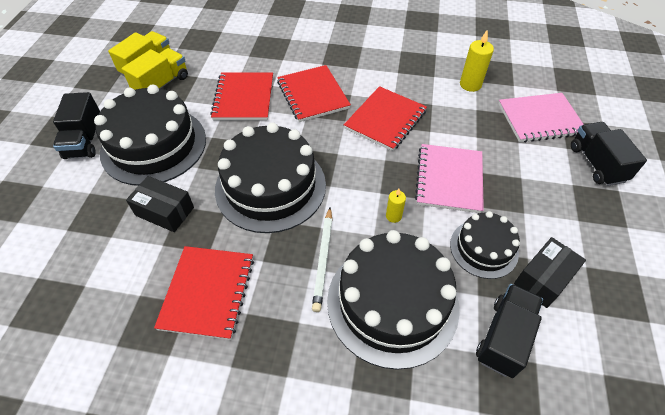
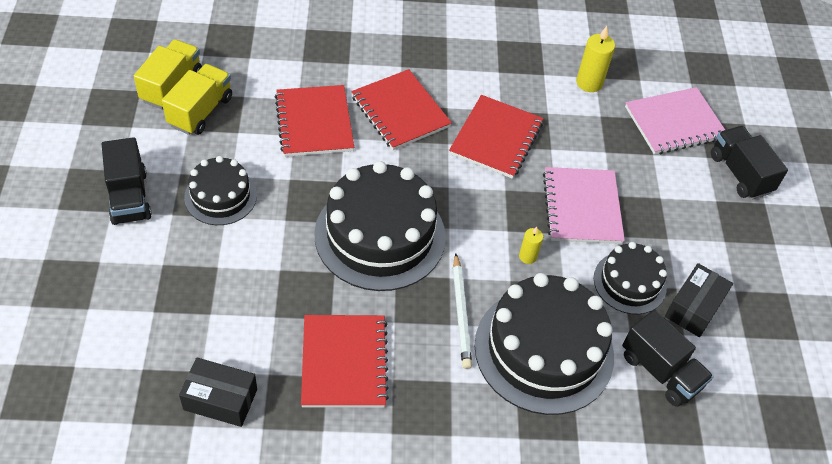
camera: 15 degrees left, 0 degrees up
black cake [94,84,206,186] -> black cake [184,156,257,225], size x0.55
black box [126,176,194,232] -> black box moved to [179,357,257,427]
black truck [476,284,543,378] -> black truck turned 120 degrees clockwise [622,309,714,406]

